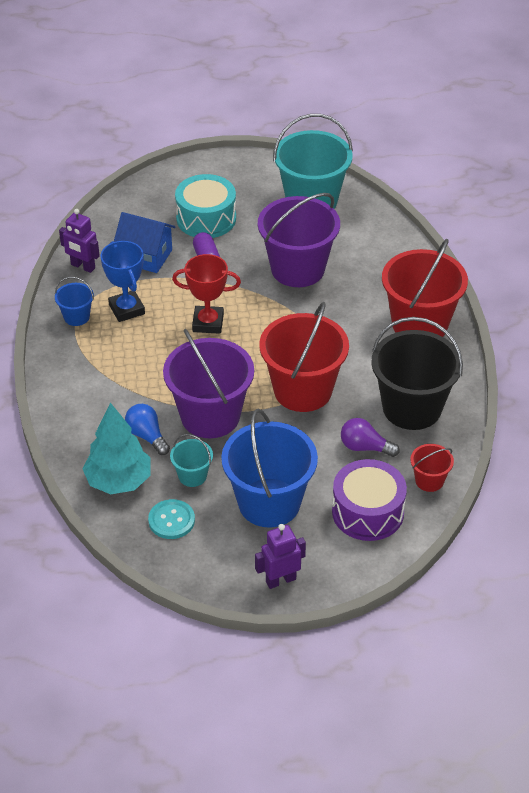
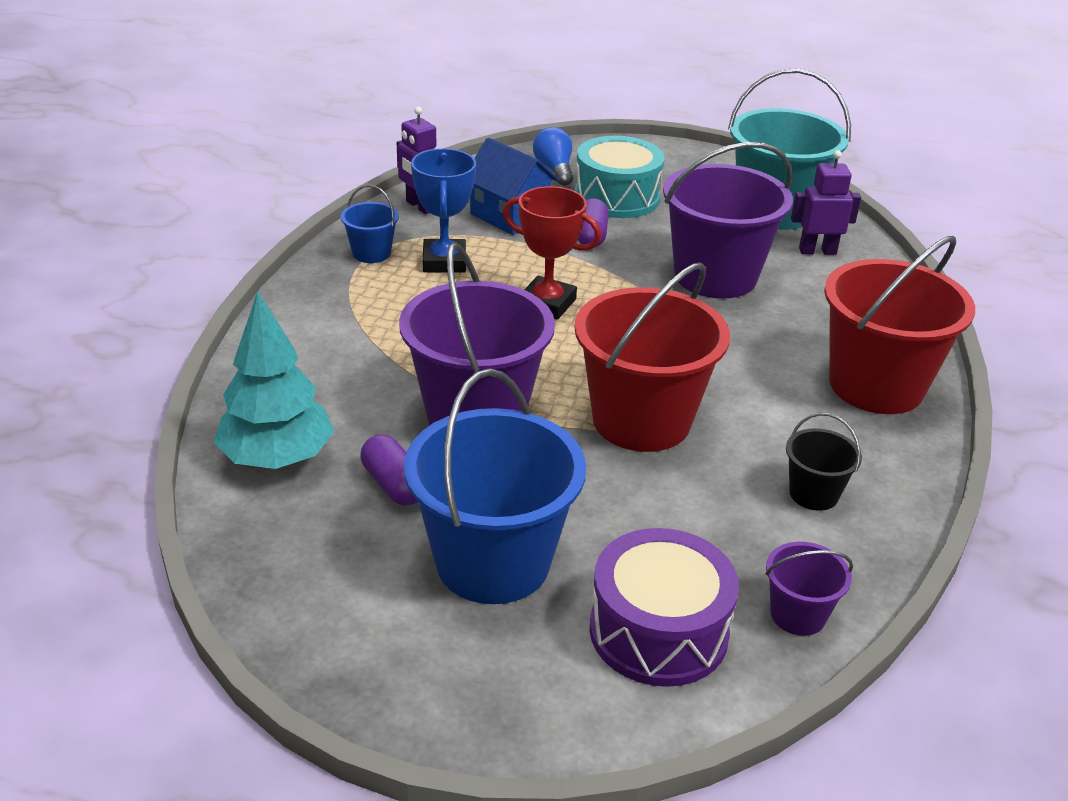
camera: 20 degrees right, 10 degrees down
blue light bulb [125,404,170,455] -> blue light bulb moved to [533,127,573,186]
turquoise button [148,499,195,539] -> none
turquoise bucket [170,434,213,487] -> purple capsule [361,434,418,506]
purple robot [255,524,306,589] -> purple robot moved to [791,150,861,255]
purple light bulb [341,418,400,457] -> none
black bucket [371,317,463,430] -> black bucket [786,413,862,511], size x0.46
red bucket [410,444,454,492] -> purple bucket [766,542,853,636]

